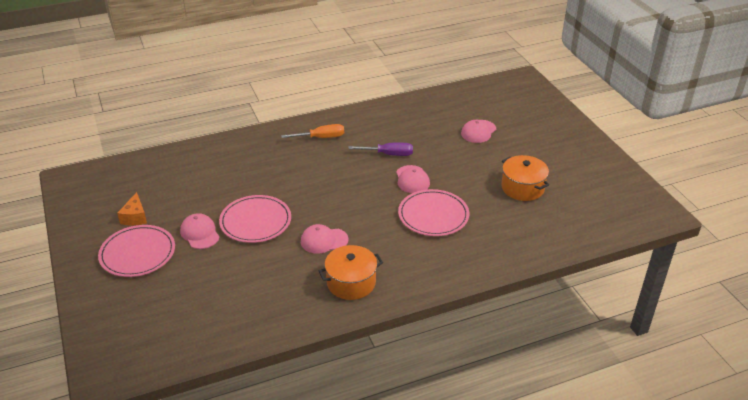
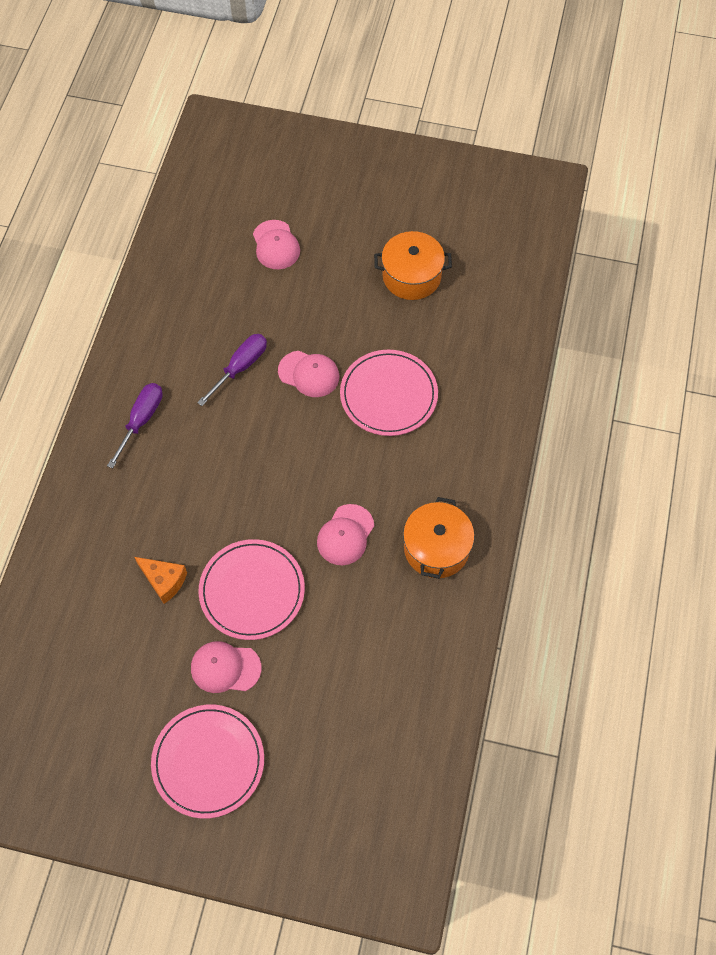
camera: 55 degrees left, 25 degrees up
orange cheese [117,192,147,225] -> orange cheese moved to [135,557,187,604]
orange screwdriver [281,124,344,138] -> purple screwdriver [107,383,163,468]

